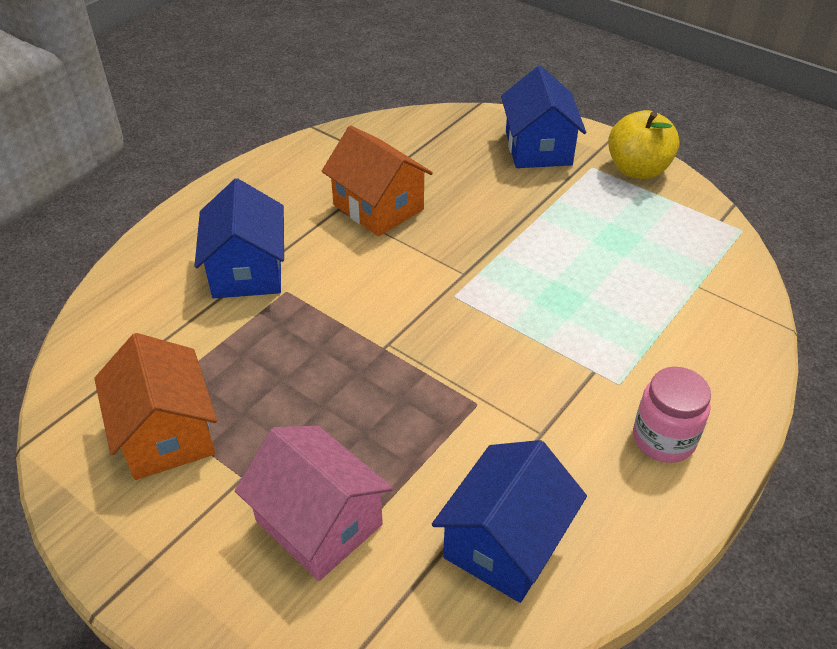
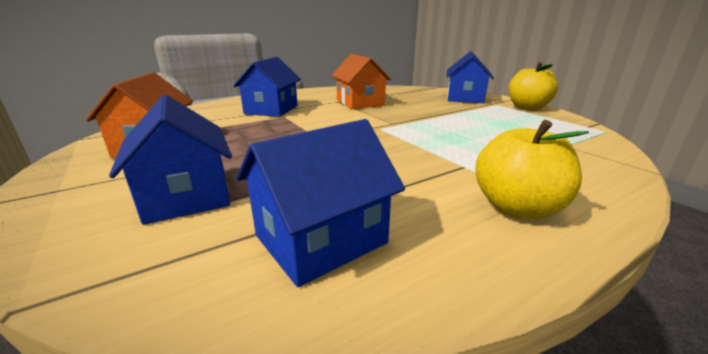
camera: 20 degrees right, 20 degrees down
pink house [235,426,393,581] -> blue house [109,95,232,225]
pink jar [633,367,711,463] -> yellow apple [476,120,589,219]

